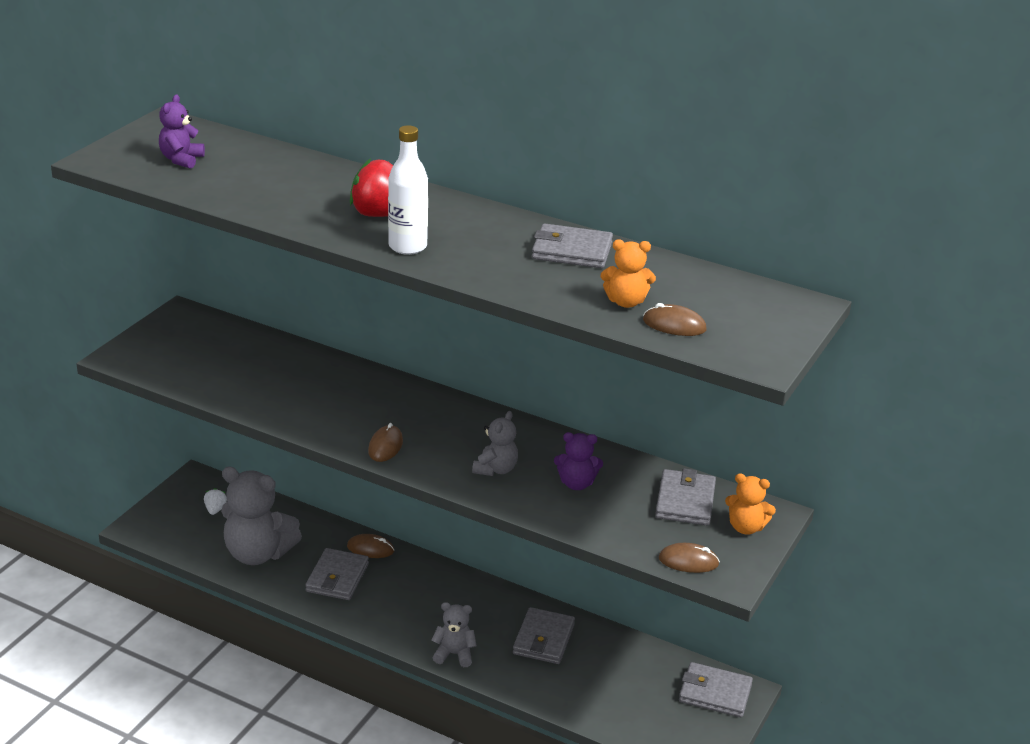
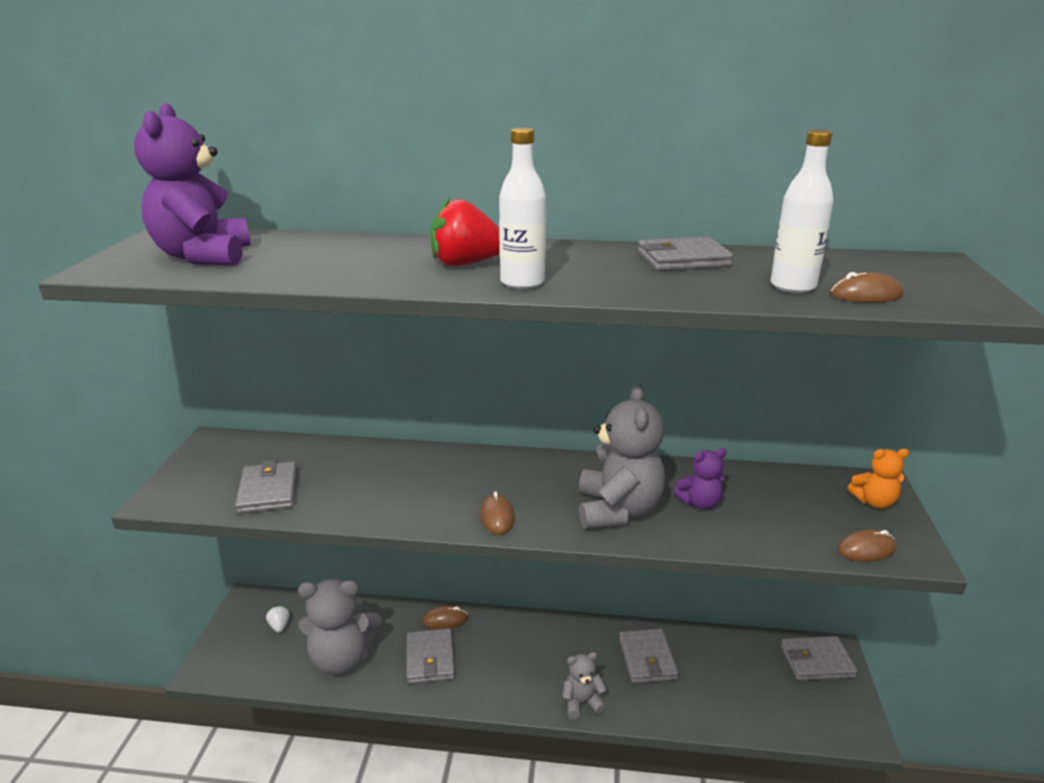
camera: 20 degrees left, 5 degrees down
purple teddy bear [159,94,205,169] -> purple teddy bear [134,103,250,265], size x1.93
grey teddy bear [472,411,518,476] -> grey teddy bear [579,384,665,529], size x1.93
orange teddy bear [601,239,656,308] -> white bottle [770,130,834,293]
grey wallet [655,468,716,526] -> grey wallet moved to [235,460,298,514]

